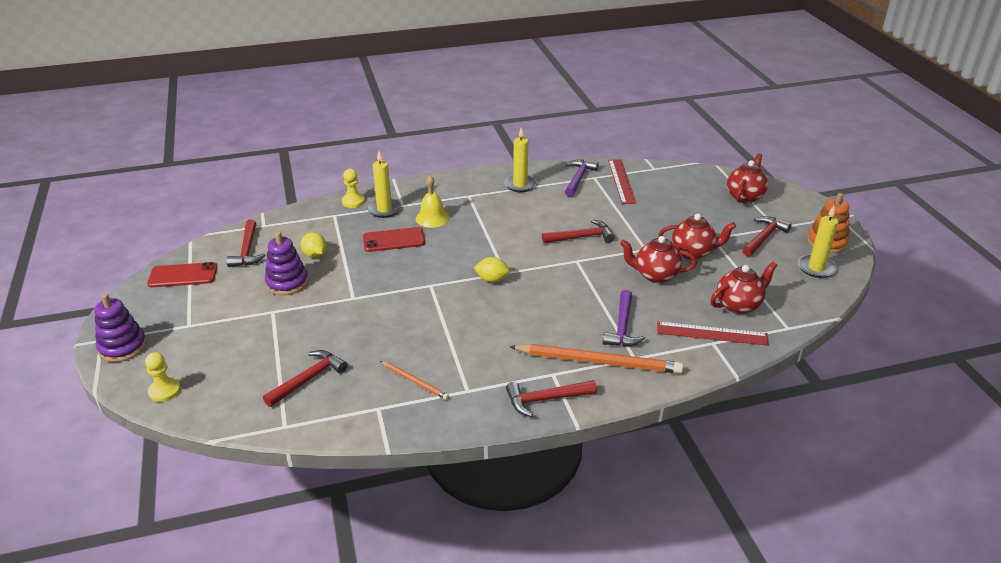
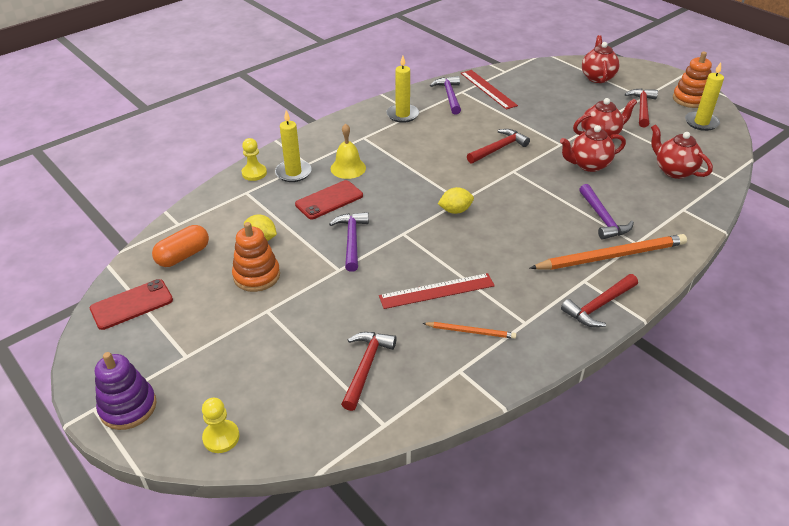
camera: 25 degrees left, 5 degrees up
red hammer [226,219,266,267] -> orange capsule [152,225,209,267]
purple stacking toy [265,232,308,295] -> orange stacking toy [232,222,280,292]
red ruler [657,322,769,346] -> red ruler moved to [379,273,495,309]
red teapot [710,262,778,314] -> red teapot turned 75 degrees counterclockwise [651,124,713,179]
none -> purple hammer [329,212,369,272]

